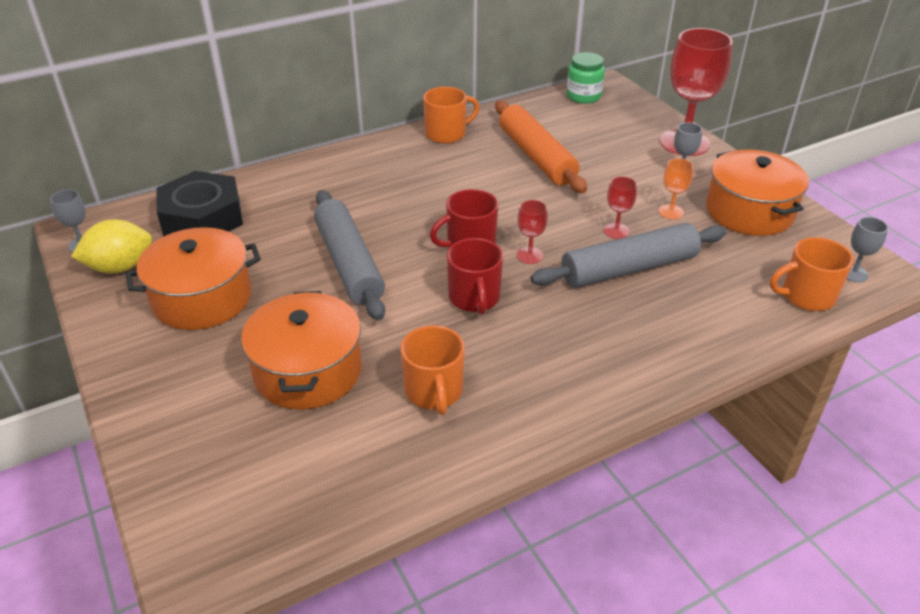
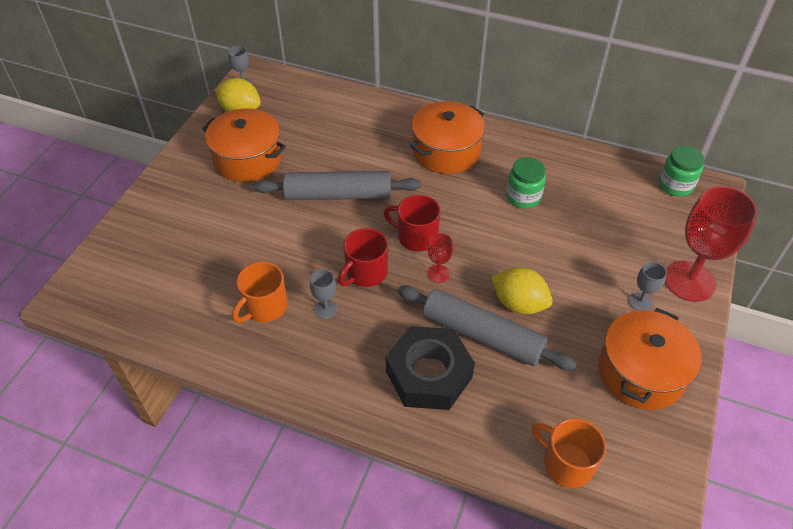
camera: 50 degrees right, 10 degrees up
black nut [156,171,243,236] -> black nut moved to [386,326,475,410]
orange pot [241,291,362,410] -> orange pot moved to [410,101,485,174]
grey rolling pin [314,190,385,321] -> grey rolling pin turned 60 degrees clockwise [254,171,420,200]
orange mug [423,87,480,144] -> none
orange rolling pin [495,101,587,193] -> none
red goblet [604,176,637,239] -> yellow lemon [491,267,553,314]
orange goblet [659,158,694,219] -> none
grey goblet [847,217,888,282] -> grey goblet moved to [310,269,338,319]
none -> green jar [506,157,546,208]

